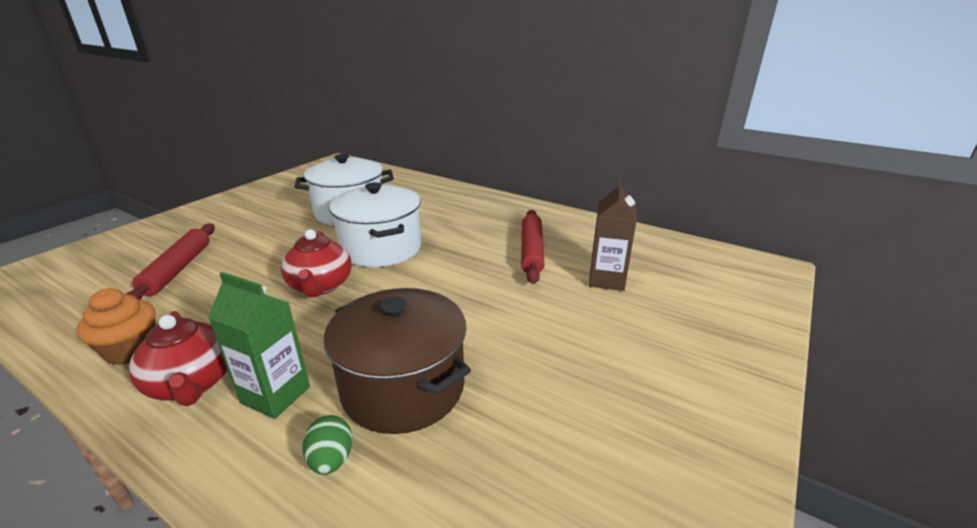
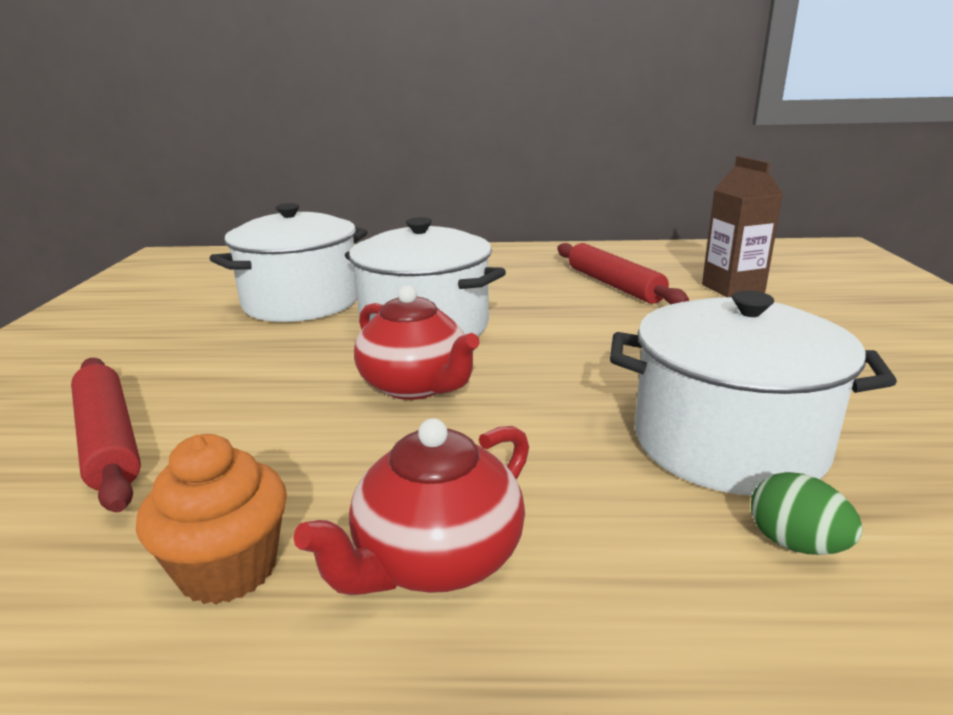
camera: 30 degrees left, 5 degrees down
red teapot [129,311,228,406] -> red teapot turned 105 degrees clockwise [293,418,529,595]
green carton [208,272,310,419] -> none
brown pot [324,288,471,434] -> white pot [610,291,897,495]

